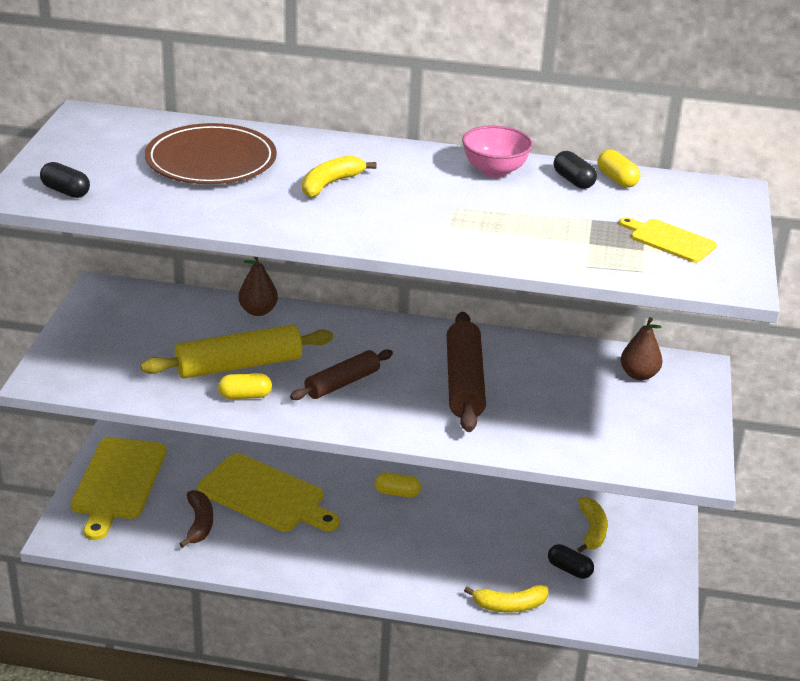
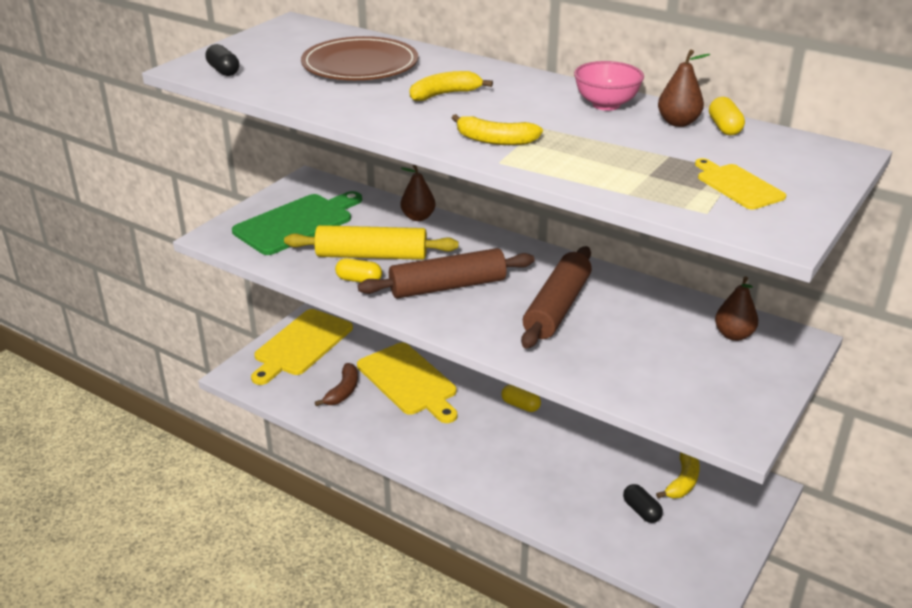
camera: 25 degrees right, 0 degrees up
brown rolling pin [290,349,393,400] -> brown rolling pin [358,248,534,298], size x1.55
yellow banana [464,585,548,613] -> yellow banana moved to [452,114,543,145]
black capsule [554,151,597,189] -> brown pear [658,49,710,127]
none -> green cutting board [232,191,362,255]

